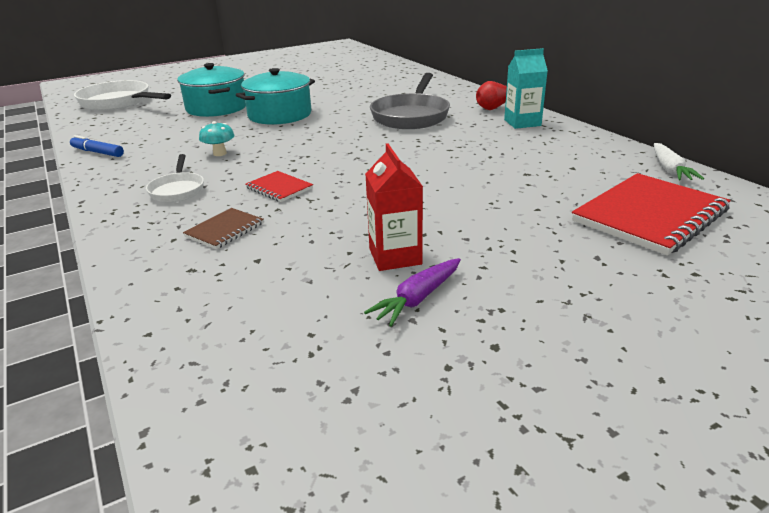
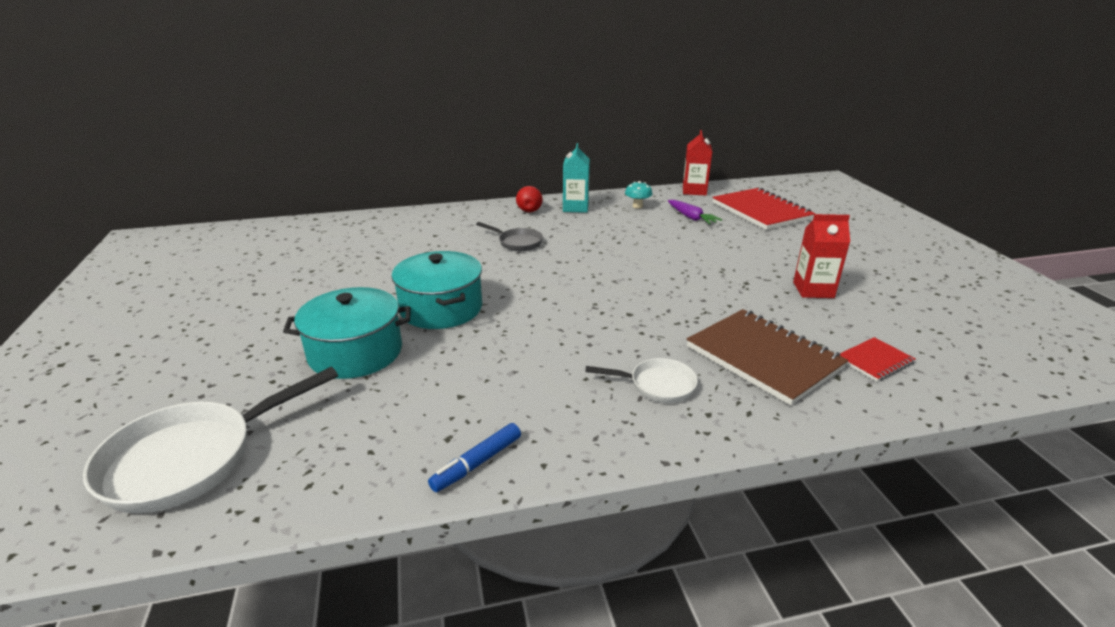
camera: 75 degrees left, 0 degrees up
brown notebook [183,208,264,249] -> brown notebook [687,309,848,405], size x2.05
turquoise mushroom [199,121,235,156] -> turquoise mushroom moved to [625,181,653,209]
red notebook [245,171,313,202] -> red notebook moved to [840,337,915,382]
purple carrot [364,258,461,327] -> purple carrot moved to [668,200,722,224]
grey pan [370,73,450,129] -> grey pan [476,222,543,251], size x0.54
white carrot [654,143,704,180] -> red carton [683,130,712,195]

